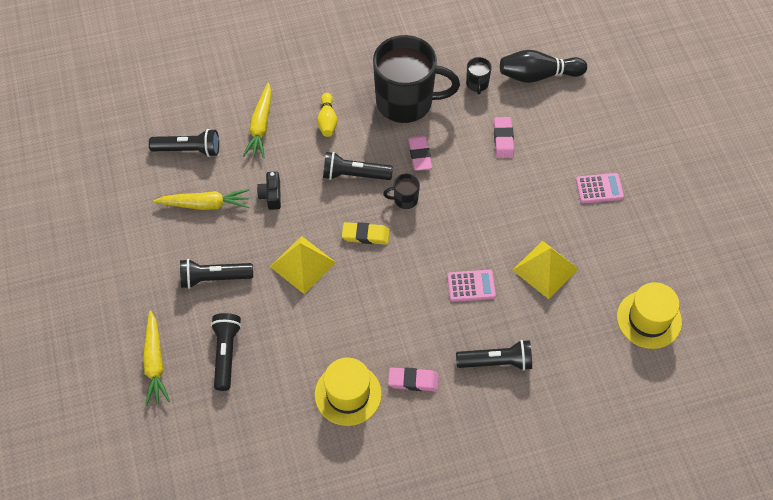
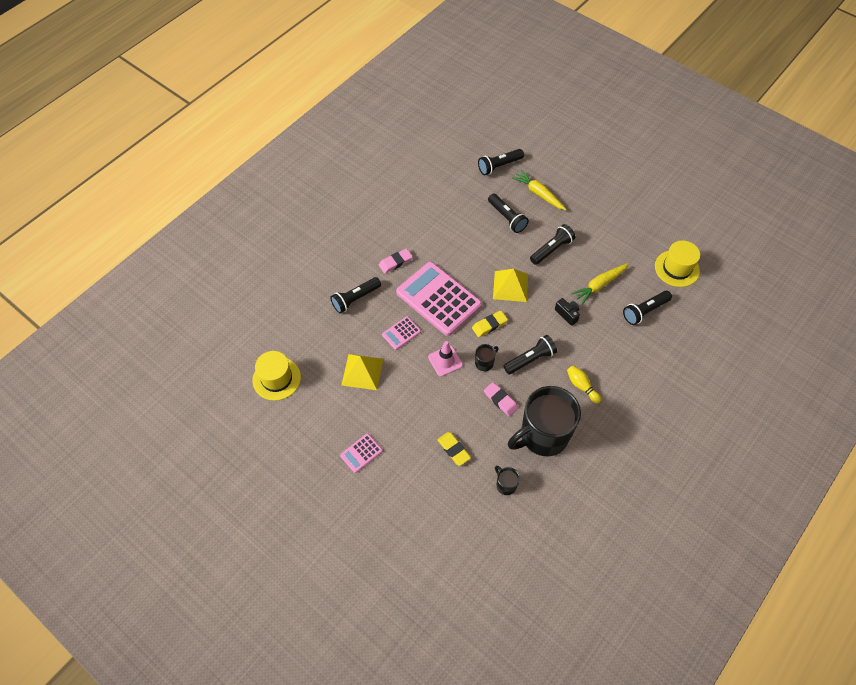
camera: 145 degrees right, 0 degrees up
yellow carrot [243,82,272,158] -> none
yellow hat [315,357,382,426] -> yellow hat moved to [655,240,700,287]
pink eraser [494,117,514,158] -> yellow eraser [437,432,471,466]
black bowling pin [500,50,587,83] -> none
none -> pink calculator [396,262,482,336]
none -> pink traffic cone [428,341,463,377]
none -> black flashlight [478,149,524,175]

